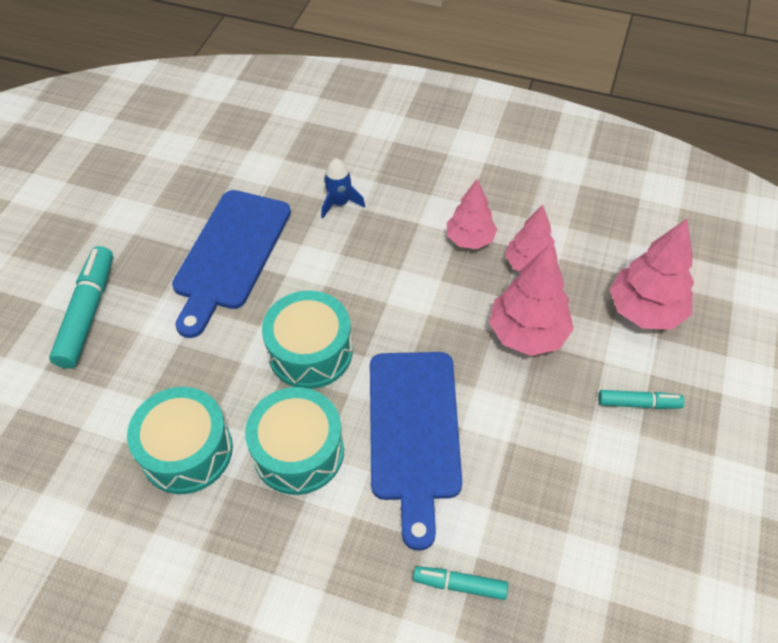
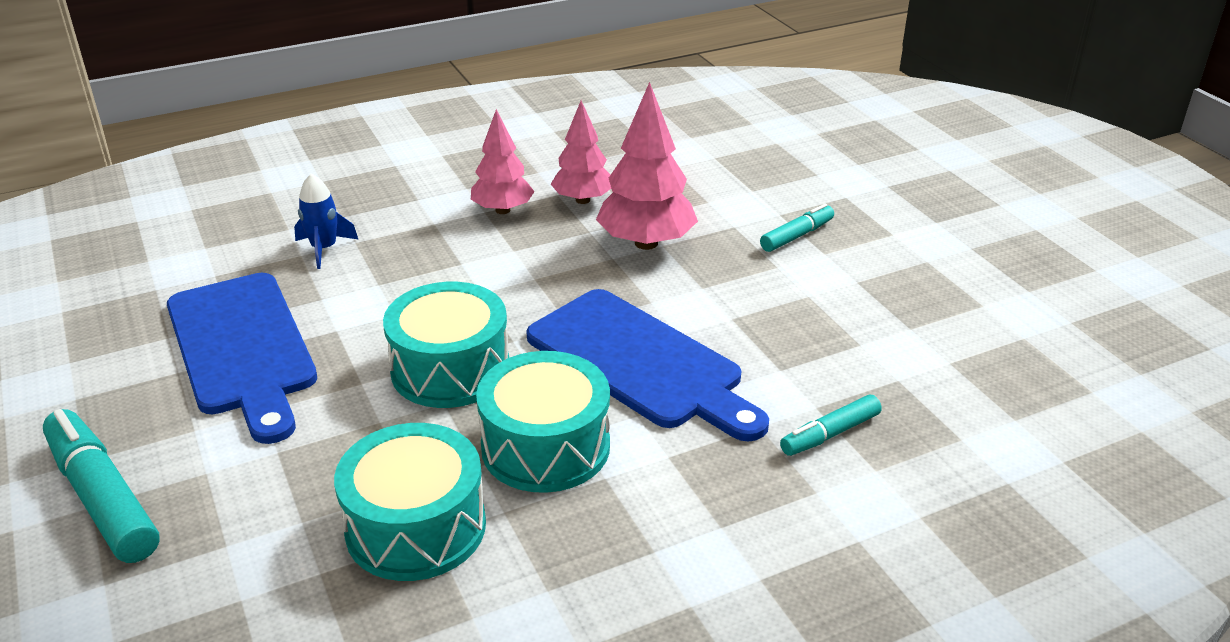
camera: 45 degrees left, 20 degrees down
pink tree [610,219,694,330] -> none

